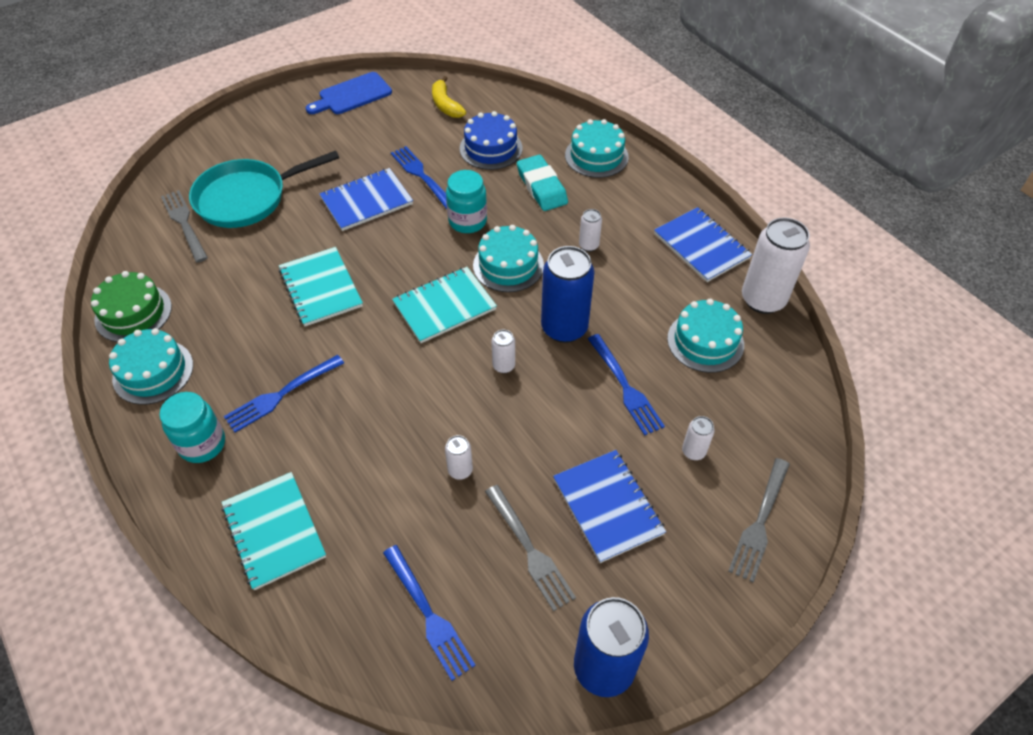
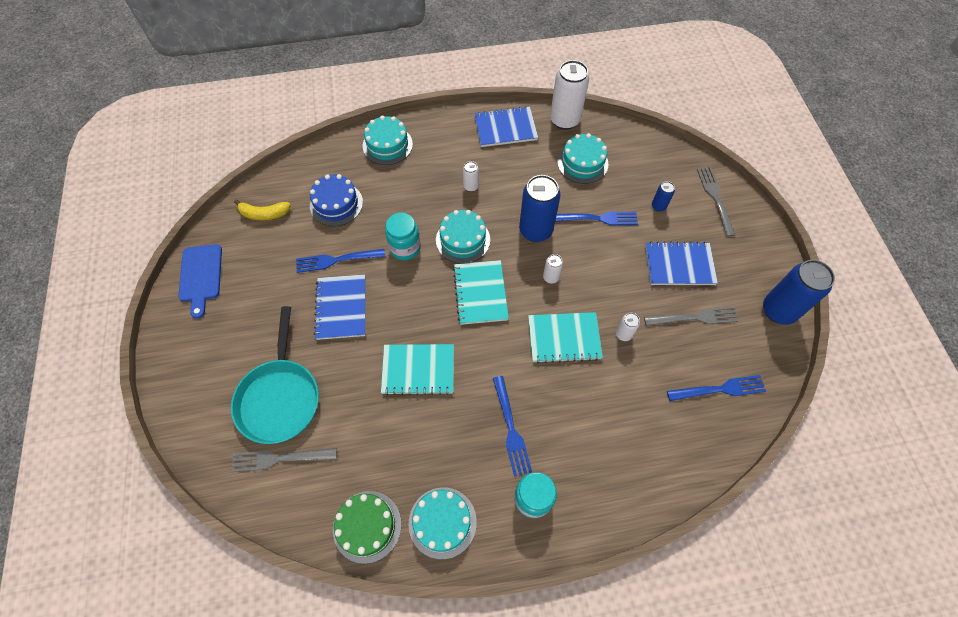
camera: 65 degrees left, 10 degrees up
turquoise notebook [221,472,326,590] -> turquoise notebook moved to [528,312,603,363]
turquoise eraser [517,155,568,211] -> none
white can [682,416,714,460] -> blue can [652,181,675,212]
grey fork [728,458,790,582] -> grey fork turned 150 degrees counterclockwise [697,167,735,237]

